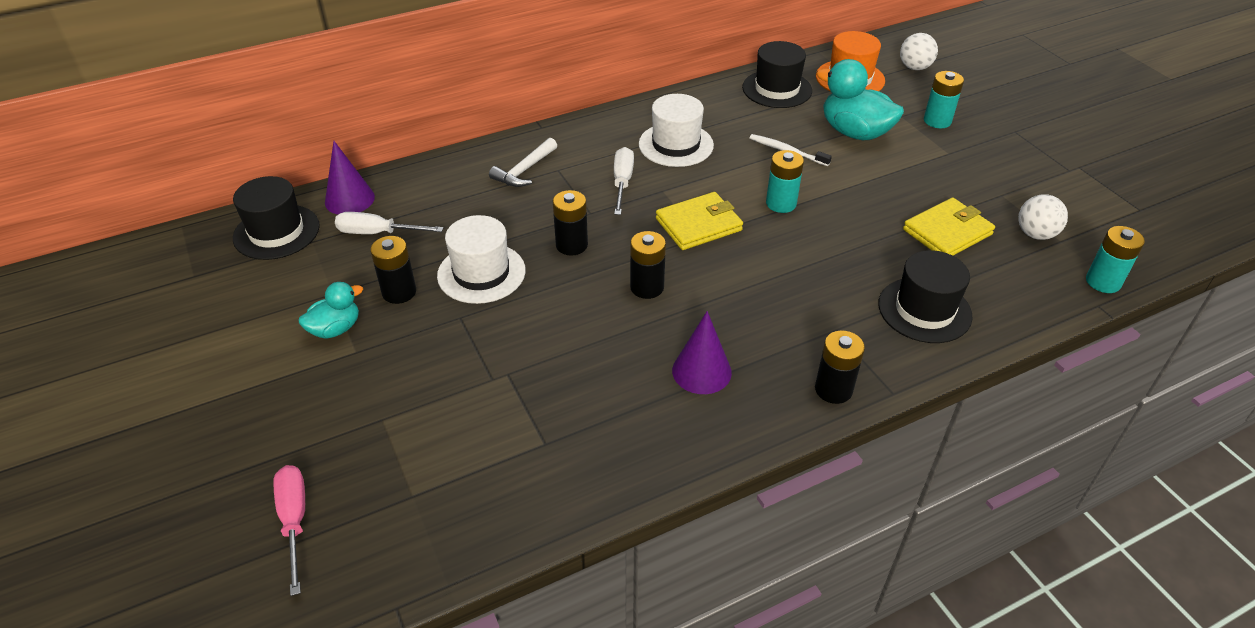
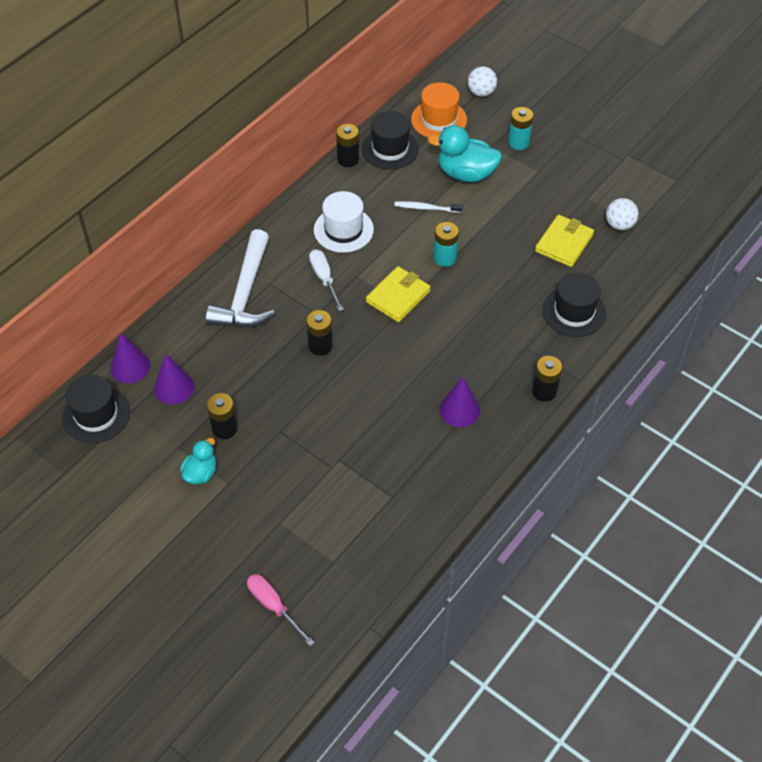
camera: 25 degrees left, 10 degrees up
white screwdriver [335,212,444,234] -> purple cone [154,354,194,404]
white hat [437,215,526,304] -> none
white hammer [489,138,557,187] -> white hammer [205,229,275,328], size x1.87
black battery [630,231,666,299] -> black battery moved to [336,124,359,167]
turquoise battery [1086,226,1145,293] -> none

